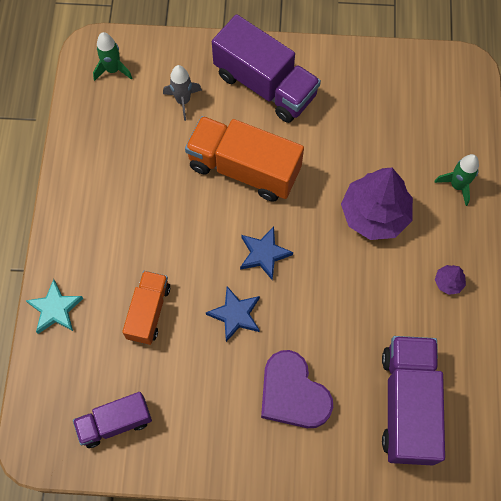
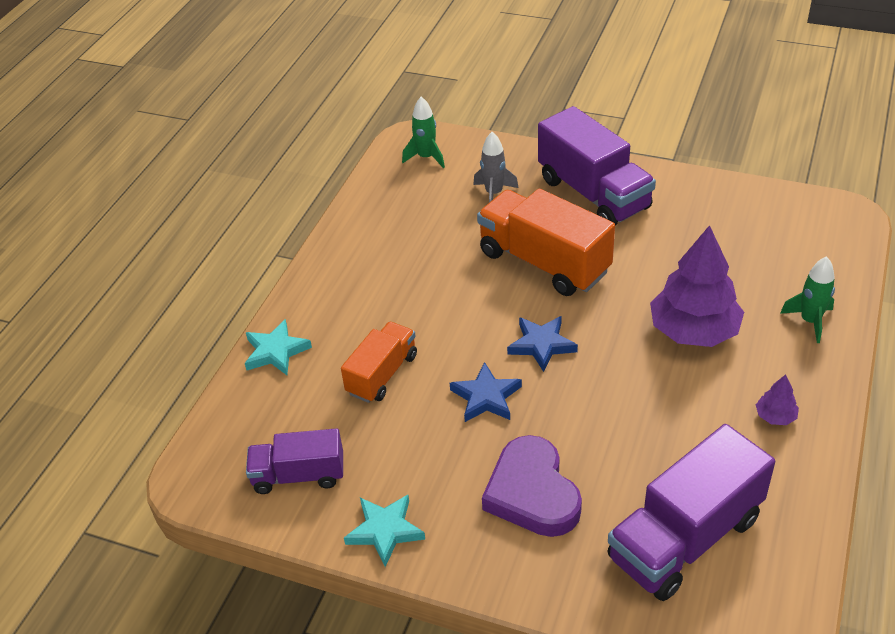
camera: 20 degrees right, 25 degrees down
purple truck [382,336,445,466] -> purple truck turned 150 degrees counterclockwise [608,424,775,601]
none -> turquoise star [344,495,425,567]

